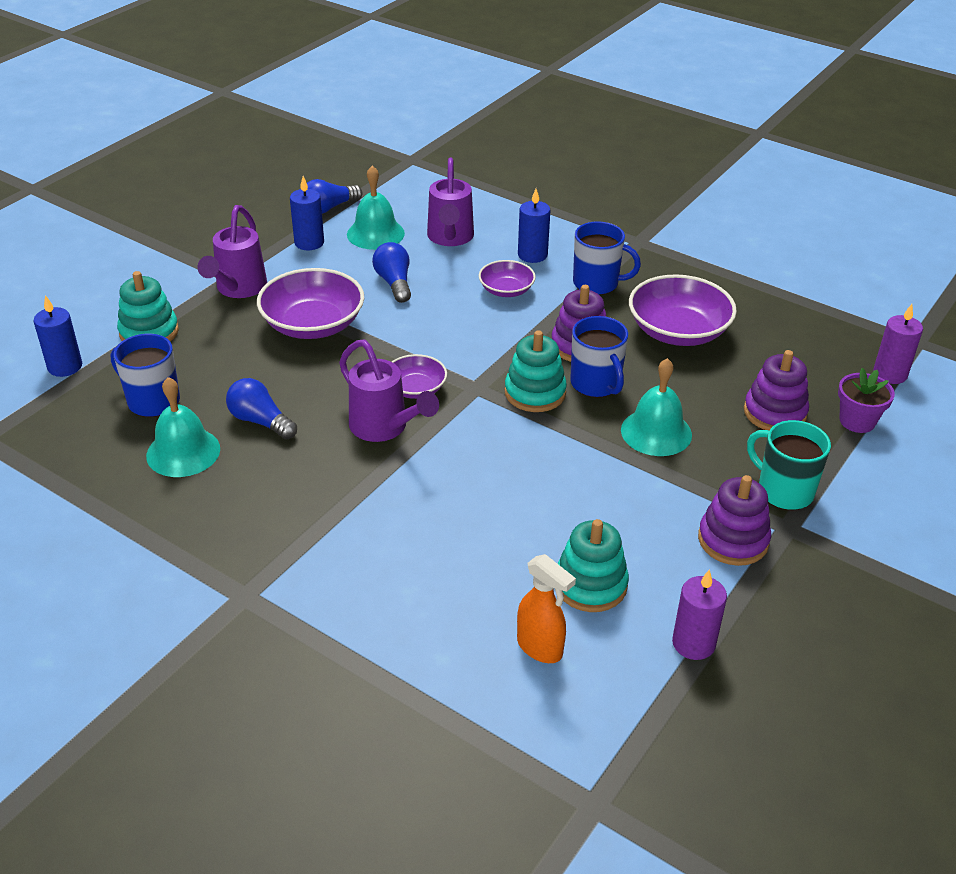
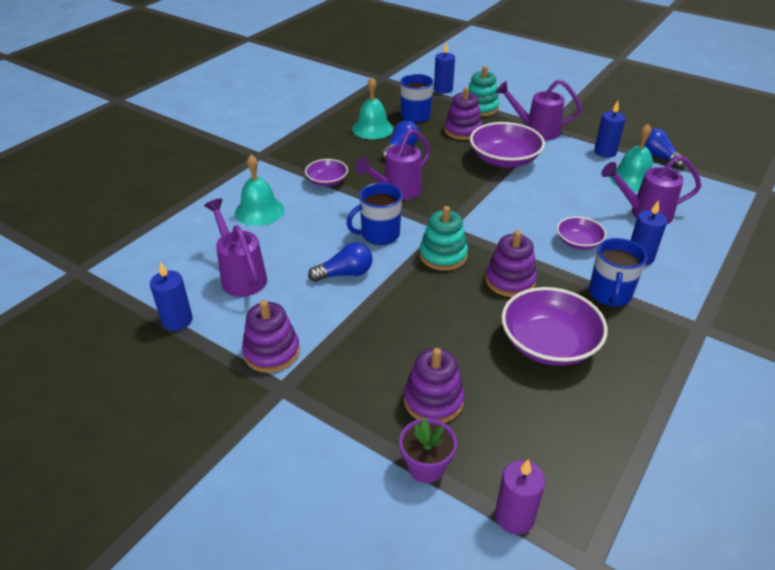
camera: 90 degrees right, 0 degrees up
blue light bulb [372,242,411,303] -> blue light bulb moved to [308,242,372,282]
purple bowl [392,354,447,399] -> purple bowl moved to [305,159,348,186]
orange spray bottle [517,554,576,663] -> none
turquoise stacking toy [557,519,629,612] -> purple watering can [204,199,267,297]
blue mug [570,316,628,397] -> blue mug moved to [346,183,402,245]
turquoise bell [621,358,692,456] -> turquoise bell moved to [235,155,284,226]
purple candle [672,570,727,660] -> blue candle [150,262,193,331]
turquoise mug [747,420,831,510] -> none
none -> purple stacking toy [444,87,482,140]

